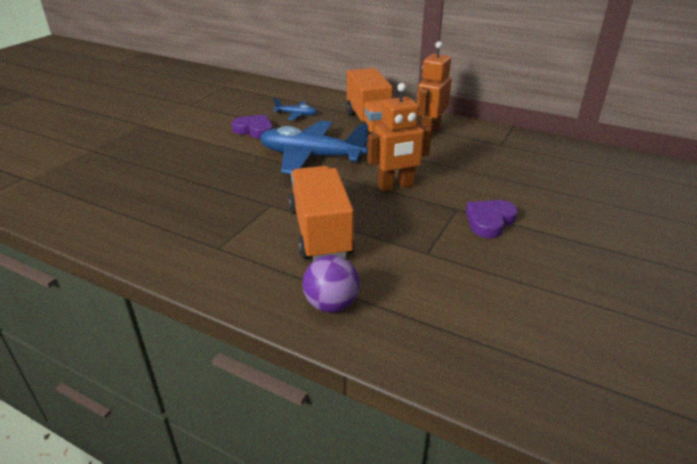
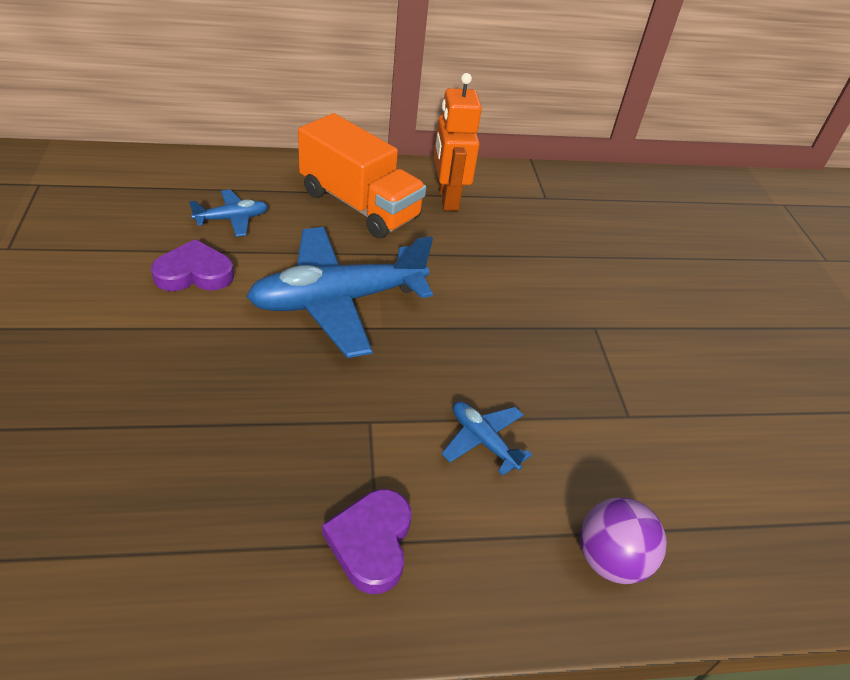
camera: 40 degrees left, 10 degrees up
orange truck [289,166,355,260] -> blue plane [442,402,532,476]
orange robot [367,83,432,192] -> none
purple heart [466,200,518,238] -> purple heart moved to [322,489,412,594]

